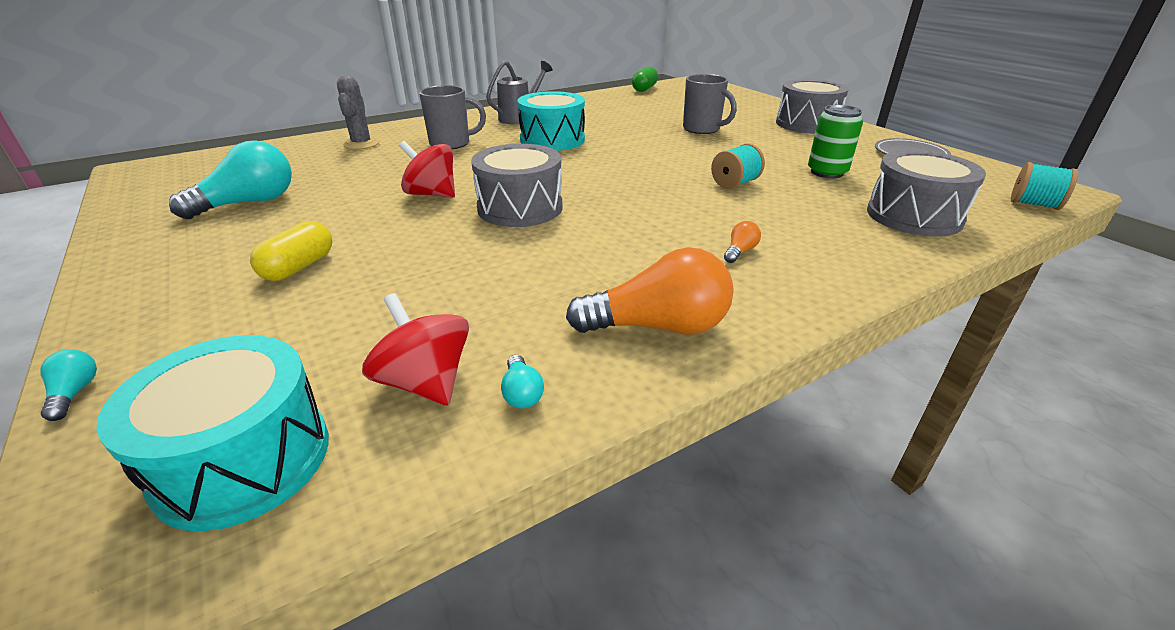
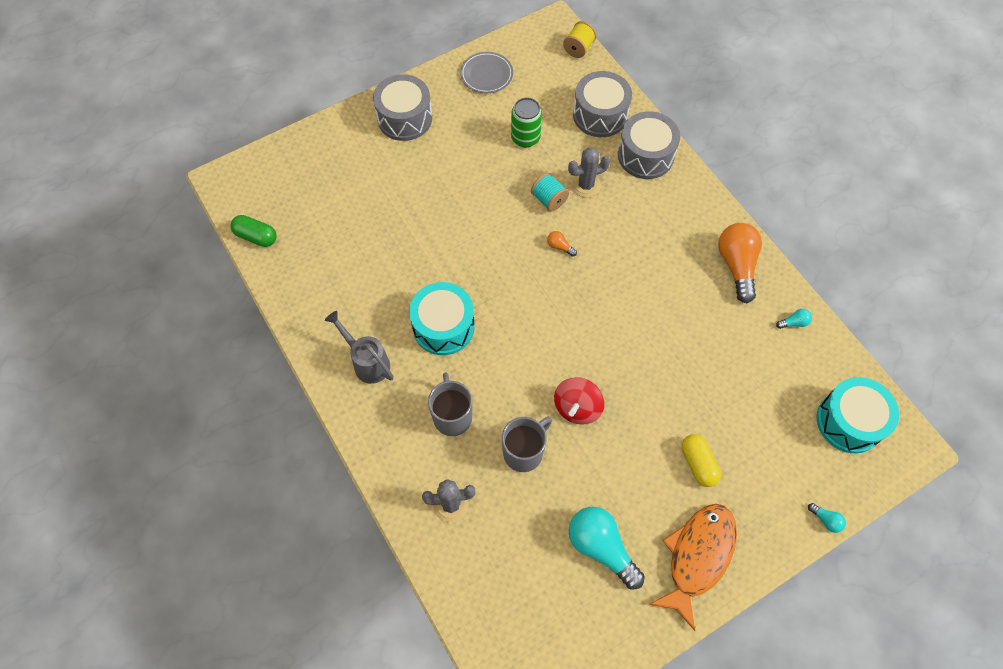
camera: 90 degrees left, 30 degrees up
turquoise light bulb [40,349,97,421] -> turquoise light bulb turned 120 degrees counterclockwise [808,503,846,533]
yellow capsule [250,221,332,281] -> yellow capsule turned 45 degrees clockwise [682,434,721,487]
red spinning top [362,293,469,406] -> none
grey drum [471,144,563,227] -> grey drum moved to [618,111,680,179]
grey mug [683,74,737,134] -> grey mug moved to [502,417,552,472]
orange light bulb [724,221,761,263] -> orange light bulb moved to [547,231,577,257]
turquoise spool [1011,162,1078,210] -> yellow spool [563,21,597,58]
none -> grey cactus [568,147,610,198]
none -> orange fish [649,504,737,631]

